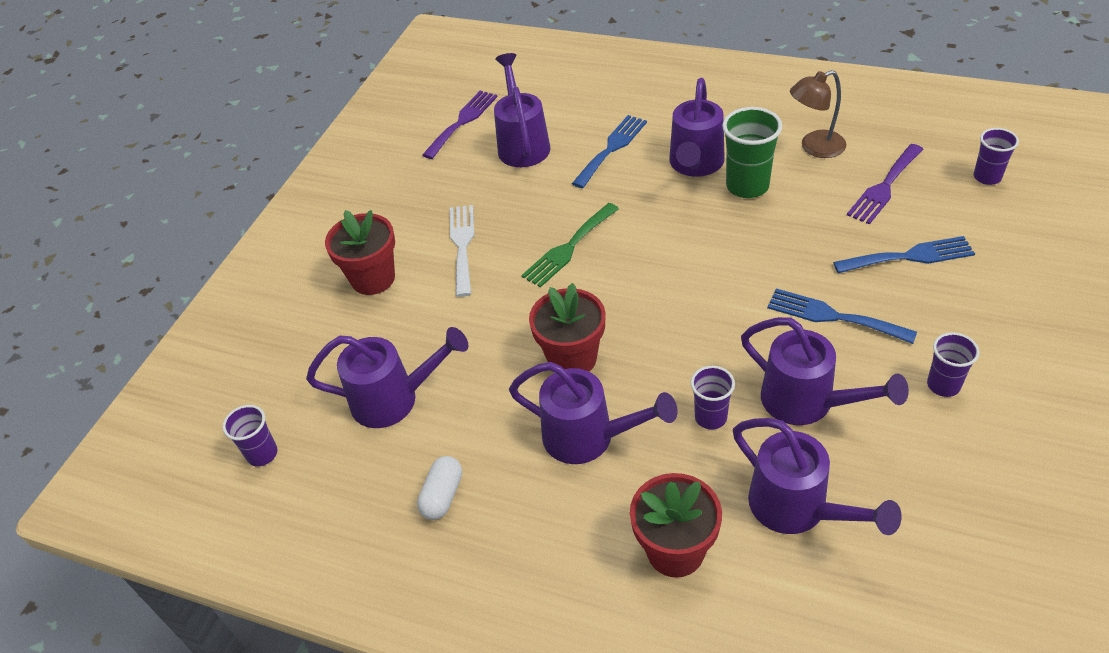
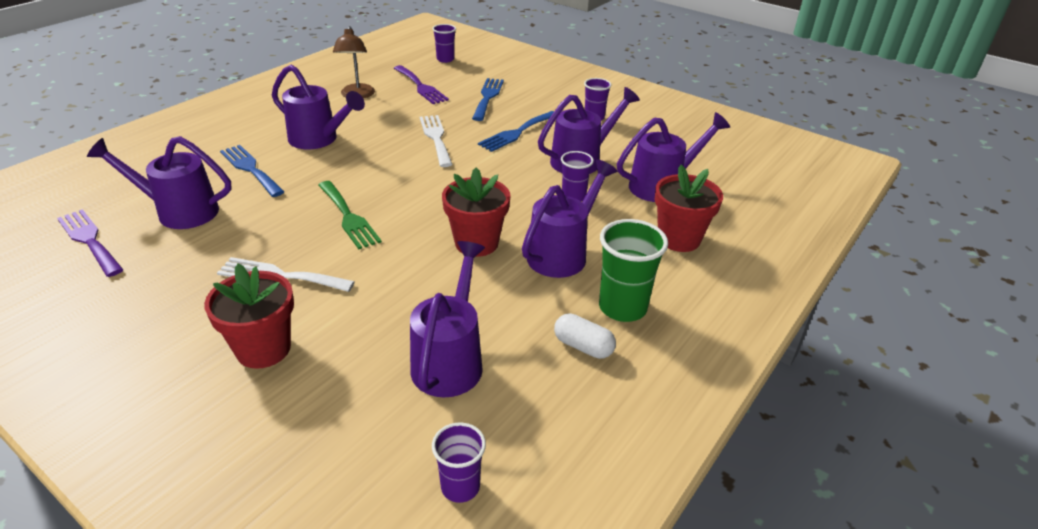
camera: 80 degrees left, 10 degrees down
green cup [722,107,782,198] -> green cup moved to [599,219,668,322]
none -> white fork [420,115,453,167]

